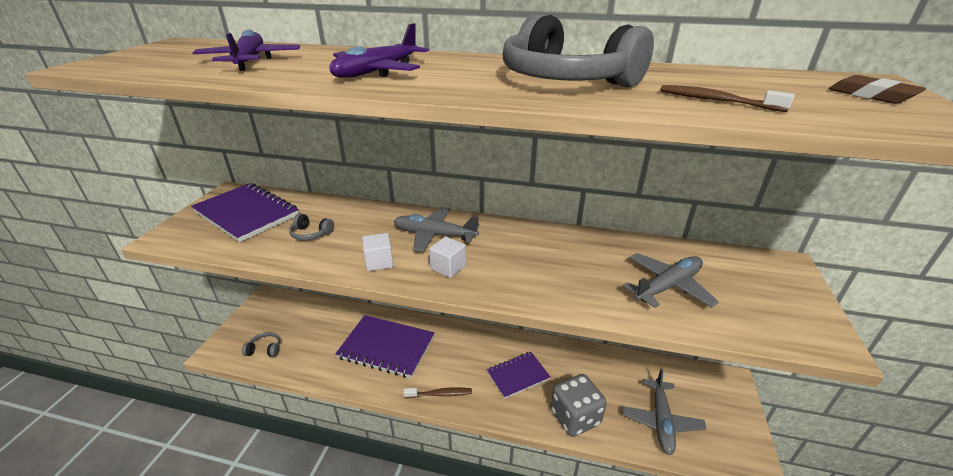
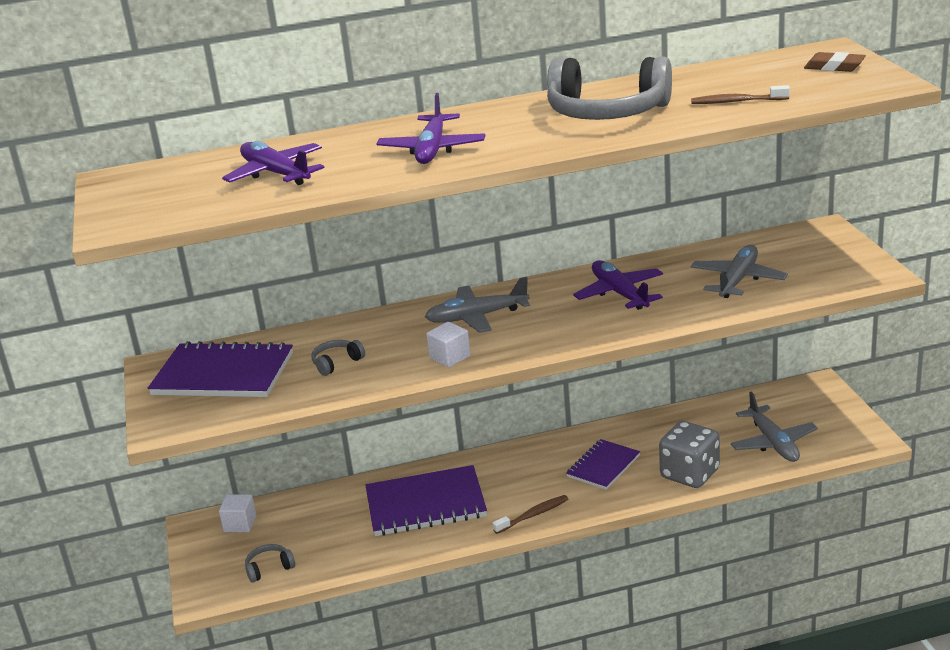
camera: 25 degrees left, 5 degrees down
grey headphones [289,214,334,241] -> grey headphones turned 150 degrees clockwise [311,340,365,376]
white cube [429,236,466,278] -> white cube moved to [219,495,257,532]
none -> purple plane [573,260,663,310]

